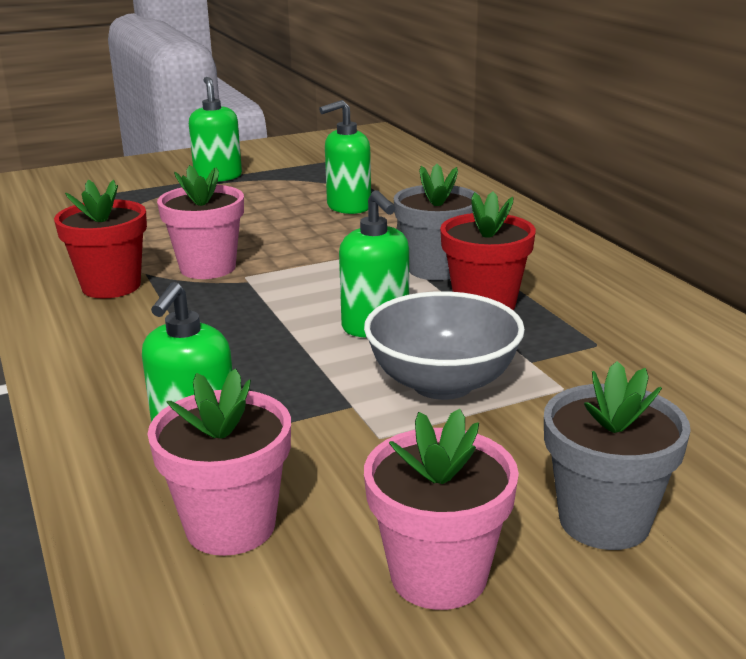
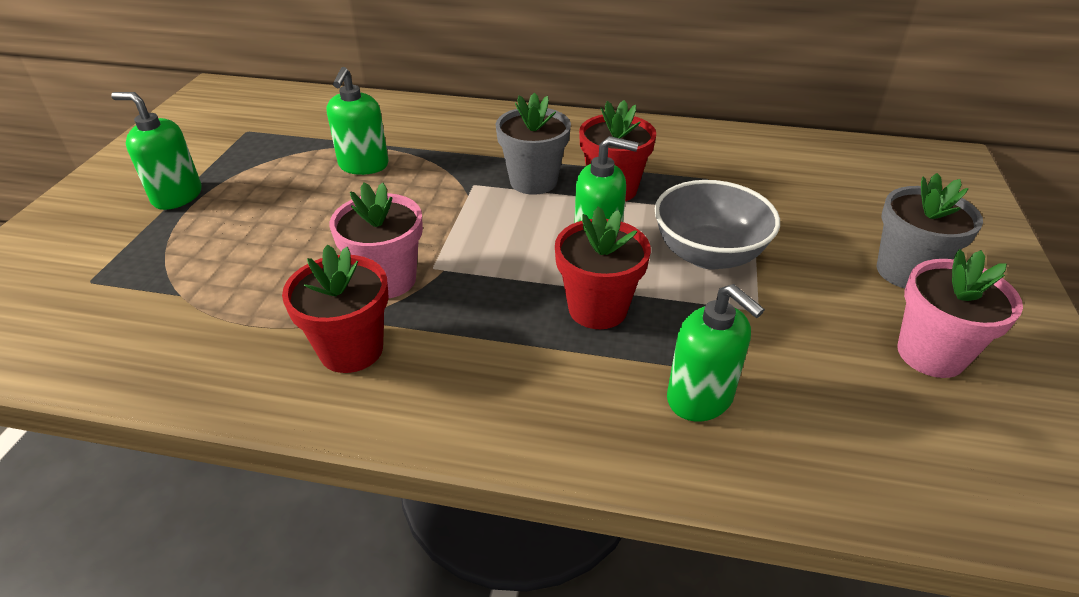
camera: 55 degrees left, 15 degrees up
pink flower pot [147,369,291,556] -> none
none -> red flower pot [555,206,651,329]

